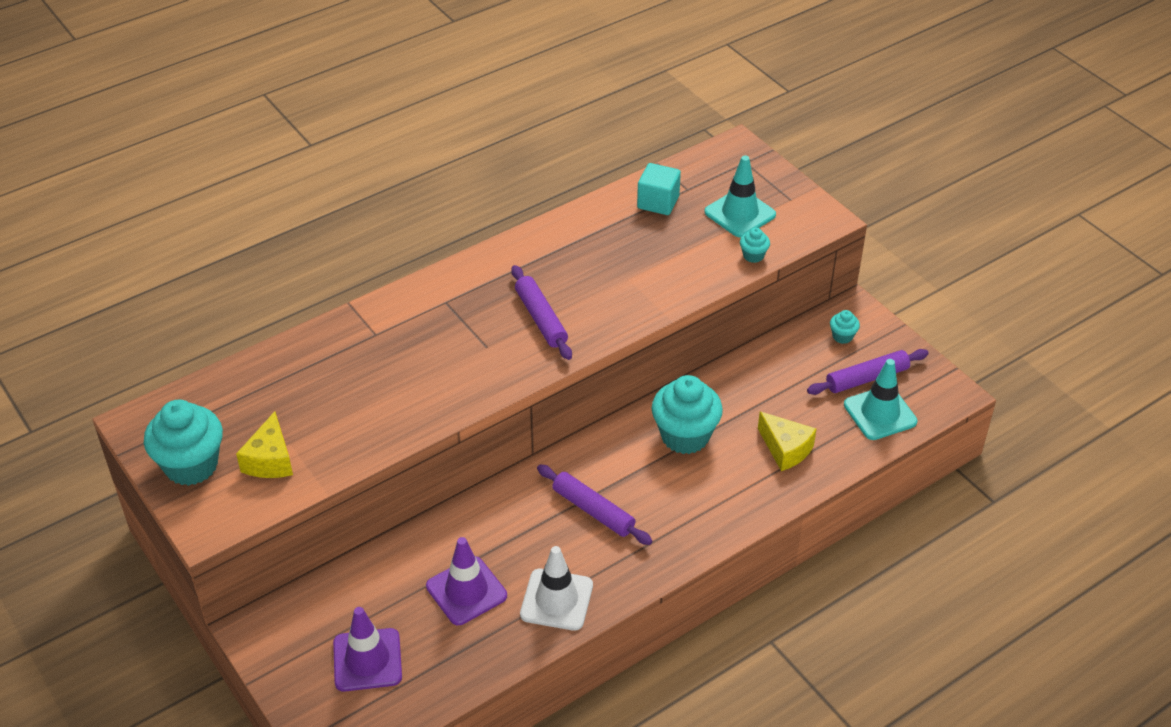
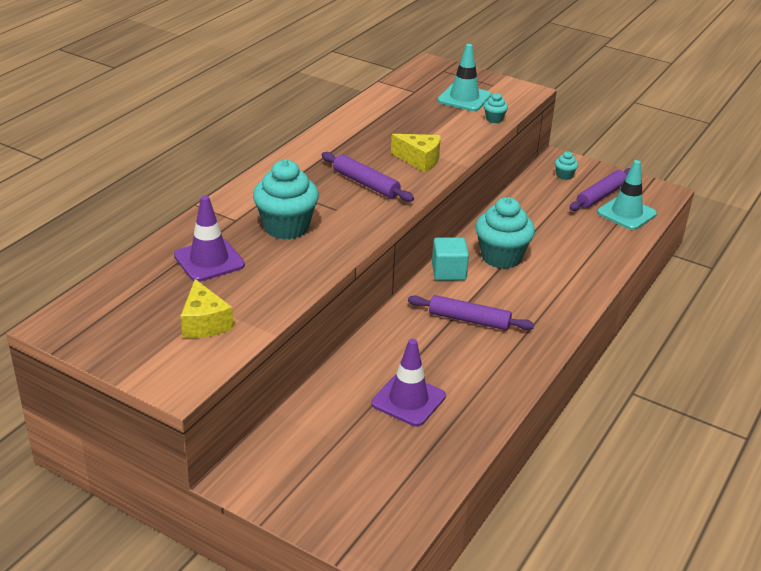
camera: 25 degrees left, 10 degrees down
turquoise cupcake [144,400,223,486] -> turquoise cupcake moved to [253,160,319,240]
purple traffic cone [333,607,402,692] -> purple traffic cone moved to [174,196,245,282]
white traffic cone [520,546,593,631] -> none
turquoise cube [637,163,681,215] -> turquoise cube moved to [432,238,469,280]
yellow cheese [758,412,816,471] -> yellow cheese moved to [391,134,441,172]

